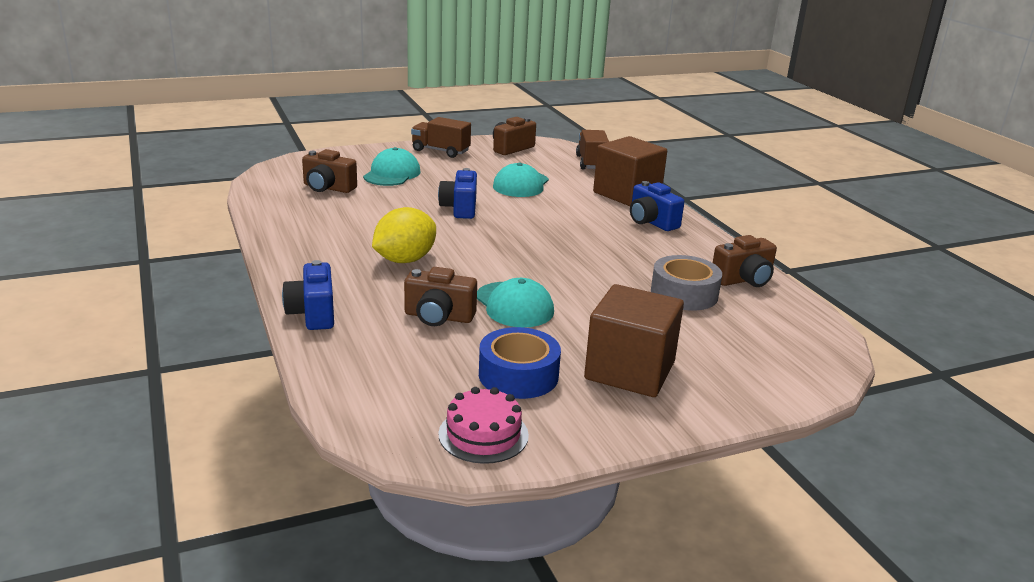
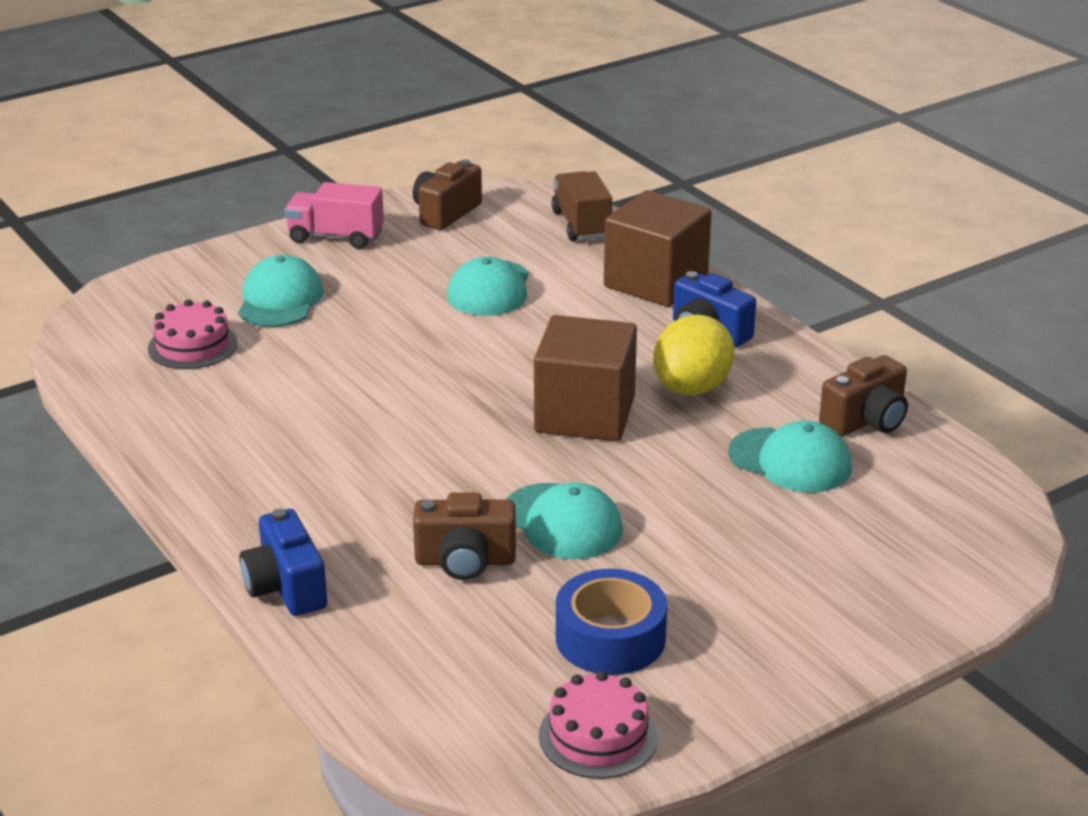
camera: 10 degrees left, 5 degrees up
brown camera [302,149,357,193] -> pink cake [148,299,238,369]
yellow lemon [372,207,436,263] -> yellow lemon moved to [653,315,734,395]
brown truck [411,117,471,158] -> pink truck [284,182,384,249]
blue camera [438,168,477,219] -> none
brown cube [584,284,684,397] -> brown cube moved to [534,315,637,441]
grey tape [651,255,722,311] -> turquoise cap [728,420,852,493]

